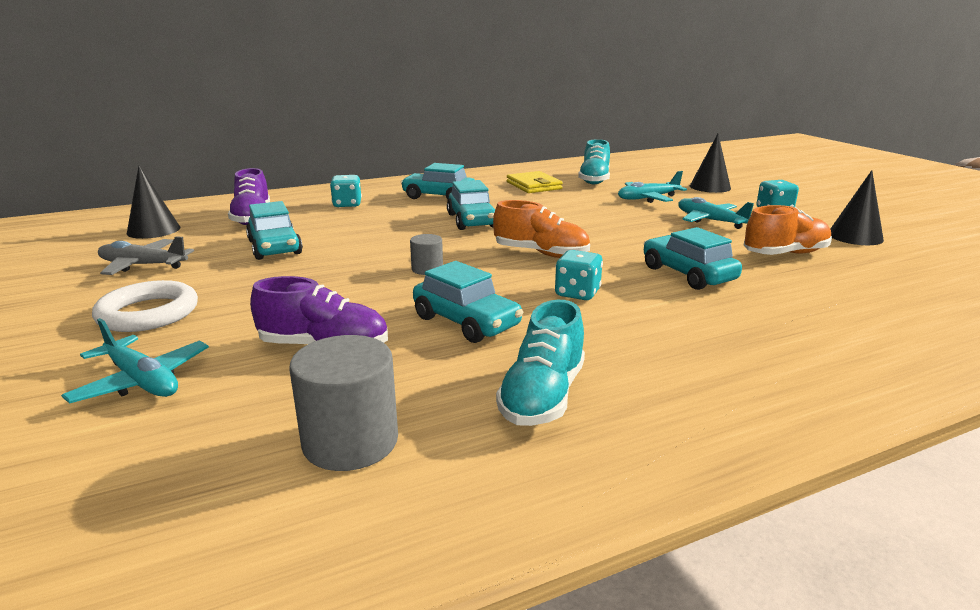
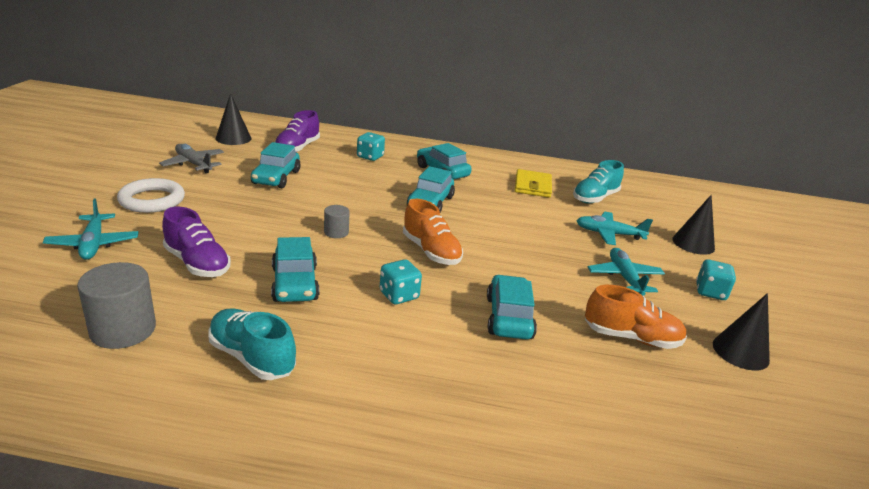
camera: 30 degrees right, 5 degrees up
turquoise shoe [496,300,585,426] -> turquoise shoe turned 75 degrees clockwise [208,308,296,380]

